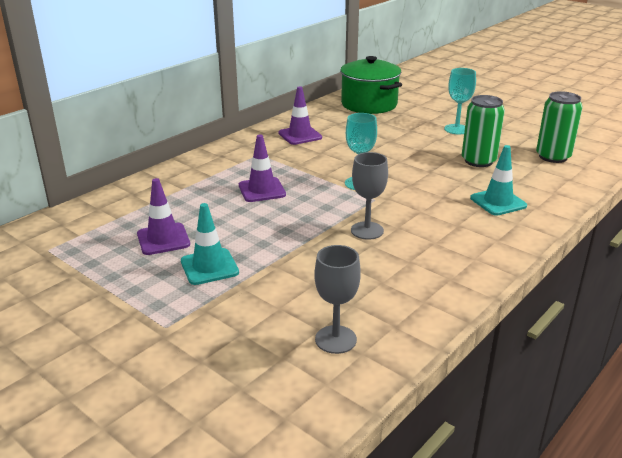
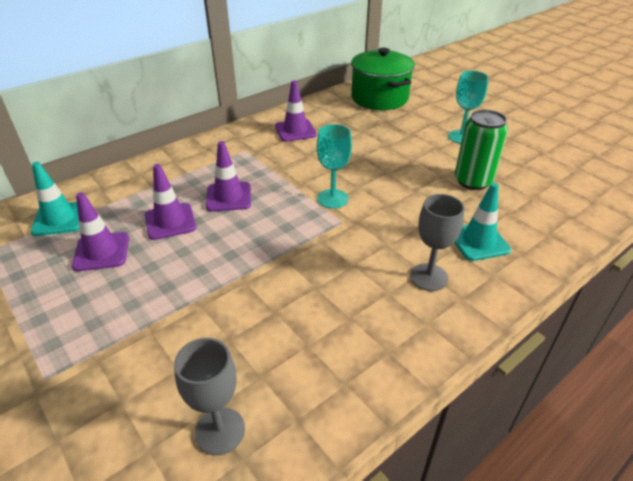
camera: 10 degrees right, 10 degrees up
turquoise traffic cone [181,203,239,285] -> turquoise traffic cone moved to [31,162,80,236]
grey goblet [351,152,388,240] -> grey goblet moved to [410,194,464,291]
green can [536,91,583,163] -> none
none -> purple traffic cone [145,164,197,240]

